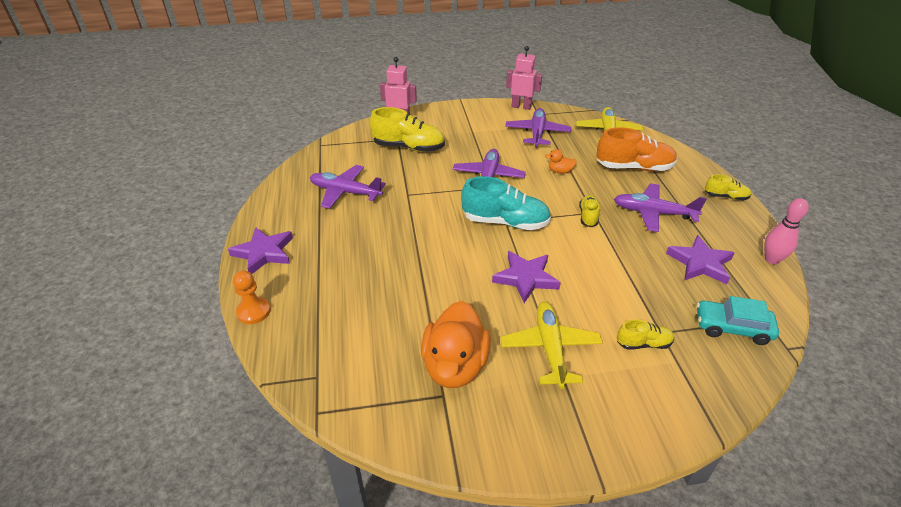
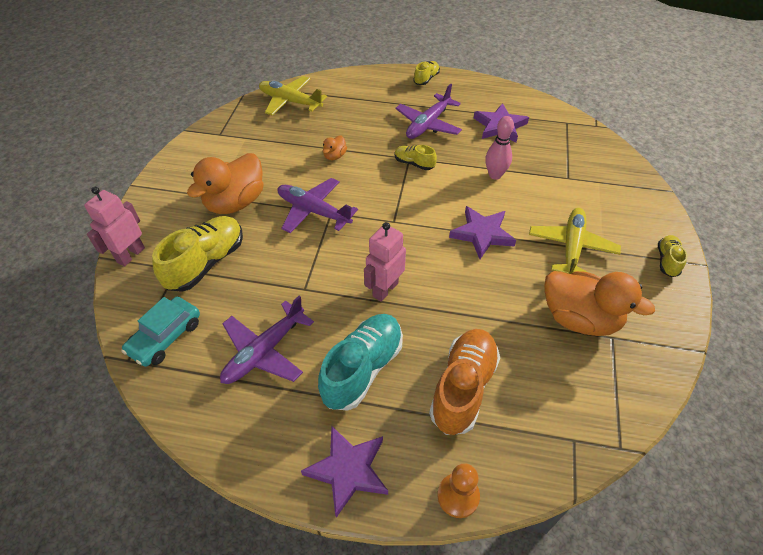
camera: 70 degrees left, 10 degrees up
turquoise shoe [461,176,551,230] -> turquoise shoe moved to [318,314,403,411]
yellow plane [501,301,603,389] -> yellow plane turned 90 degrees clockwise [529,208,621,274]
purple plane [505,108,571,147] -> none
pink robot [506,46,542,110] -> pink robot moved to [364,222,406,302]
orange shoe [596,127,677,171] -> orange shoe moved to [429,329,500,435]
yellow shoe [617,319,674,350] -> yellow shoe moved to [658,235,687,277]
turquoise car [697,296,779,345] -> turquoise car moved to [121,297,200,367]
pink bowling pin [764,198,809,264] -> pink bowling pin moved to [485,116,514,180]
none -> orange duck [187,153,264,214]

